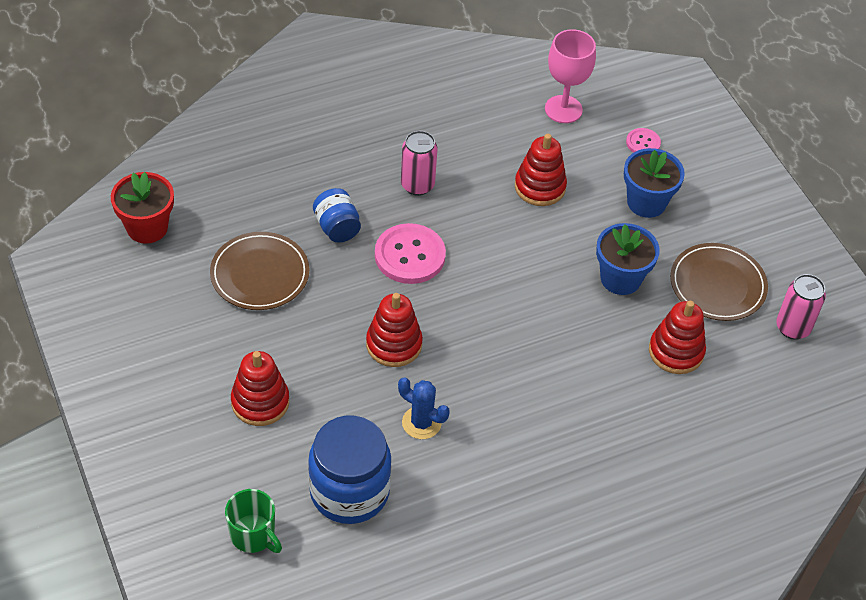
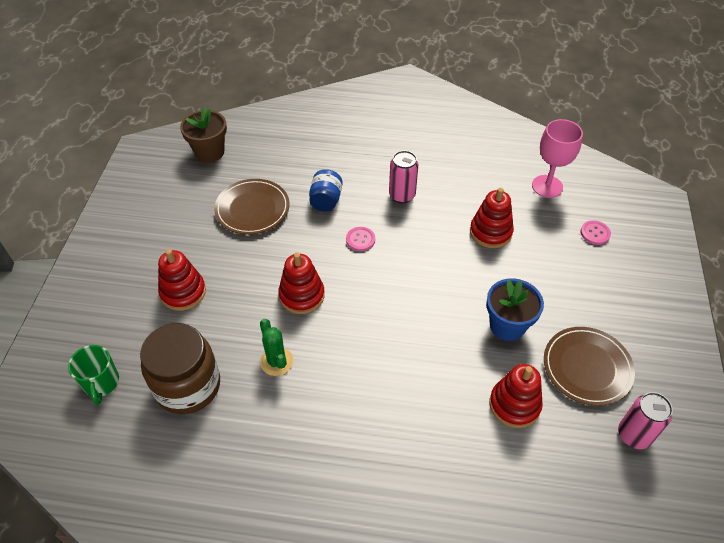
camera: 35 degrees right, 0 degrees up
red flower pot [111,172,174,244] -> brown flower pot [180,108,227,162]
blue jar [308,416,392,524] -> brown jar [140,323,220,414]
pink button [375,223,446,284] -> pink button [346,227,375,251], size x0.52
blue cactus [398,377,450,439] -> green cactus [260,319,293,376]
blue flower pot [624,148,685,218] -> none

